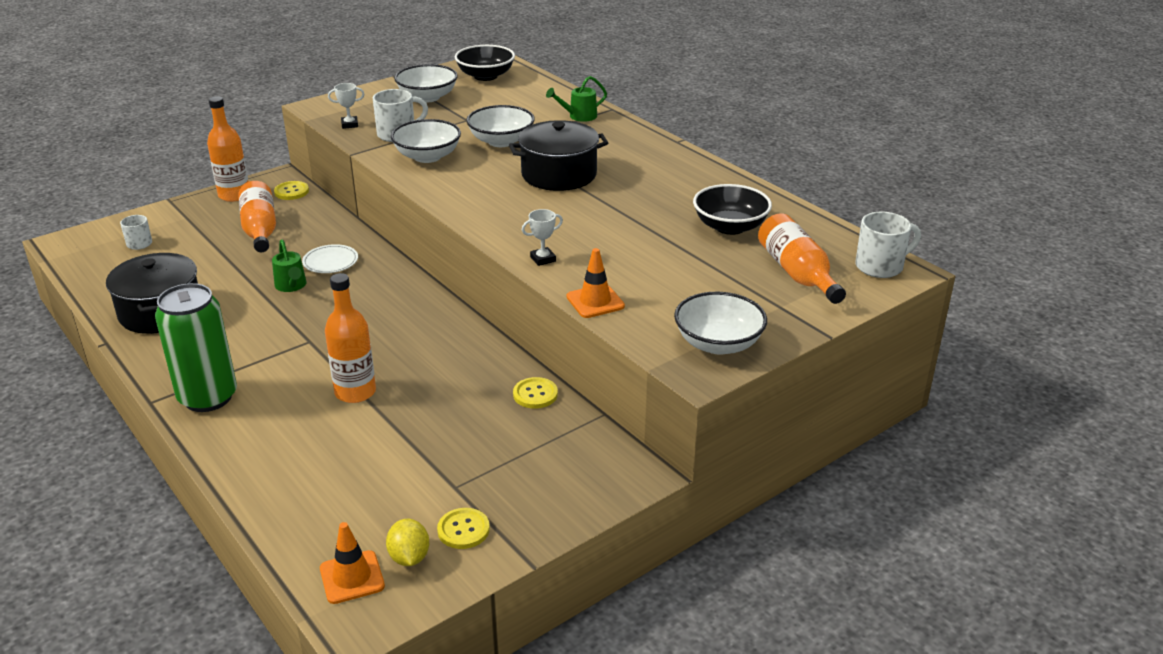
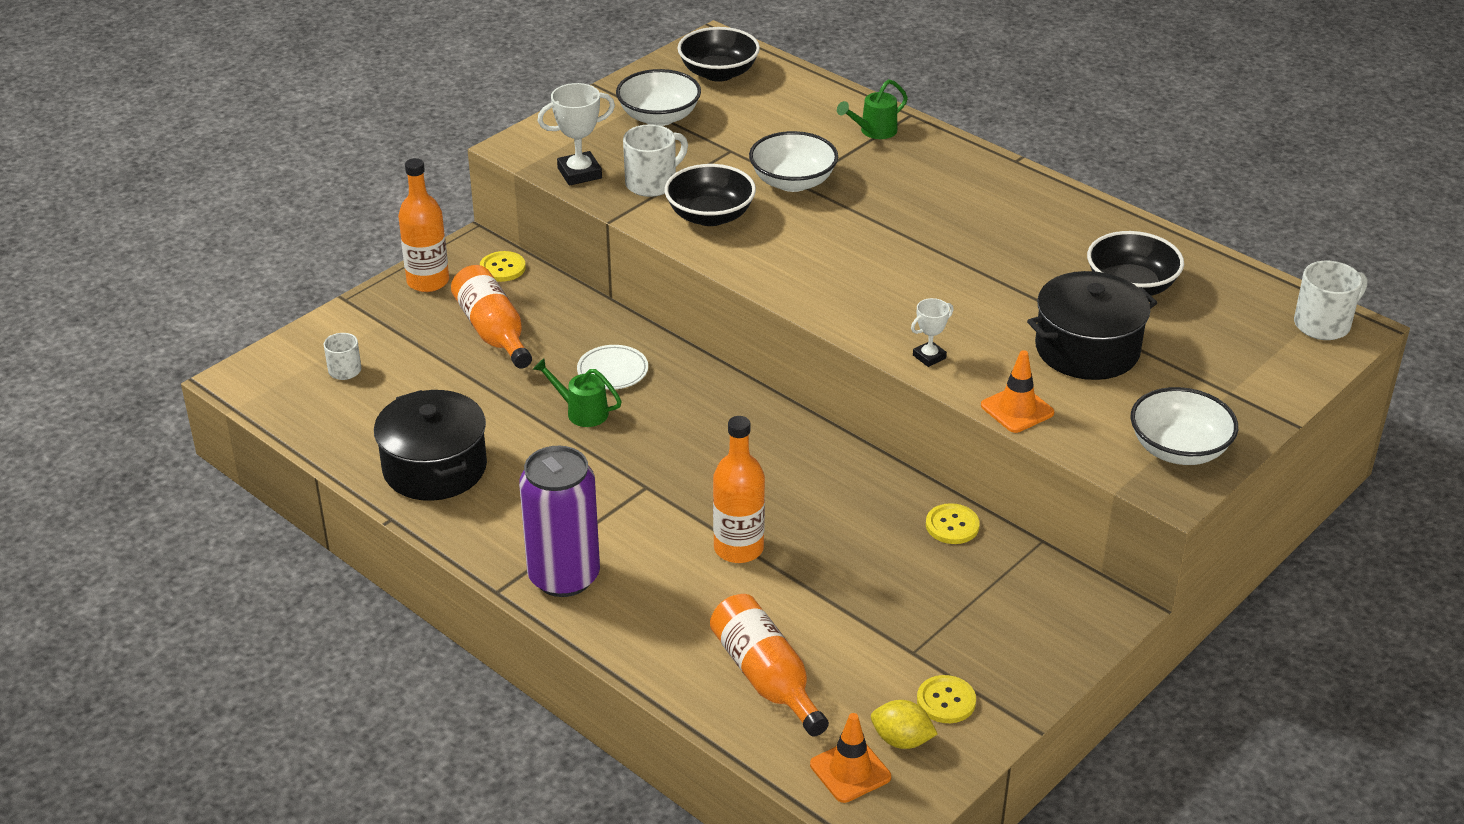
camera: 10 degrees left, 5 degrees up
green can [155,283,237,412] -> purple can [519,446,600,597]
green watering can [272,239,307,292] -> green watering can turned 150 degrees clockwise [533,358,622,427]
white trophy [328,83,364,129] -> white trophy [538,83,615,186], size x1.66
yellow lemon [386,519,429,566] -> yellow lemon turned 45 degrees counterclockwise [871,700,937,749]
white bowl [391,119,461,163] -> black bowl [665,164,756,226]
black pot [509,120,608,191] -> black pot moved to [1027,271,1157,380]
orange bottle [758,213,846,304] -> orange bottle moved to [710,594,829,737]

